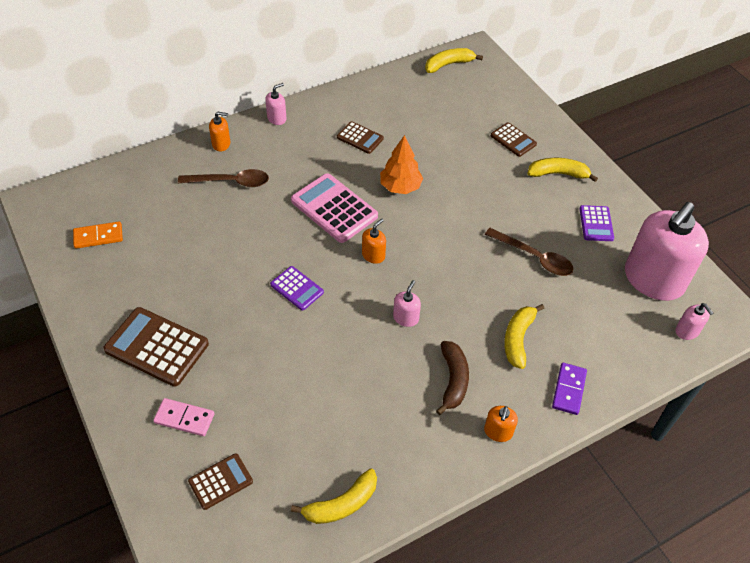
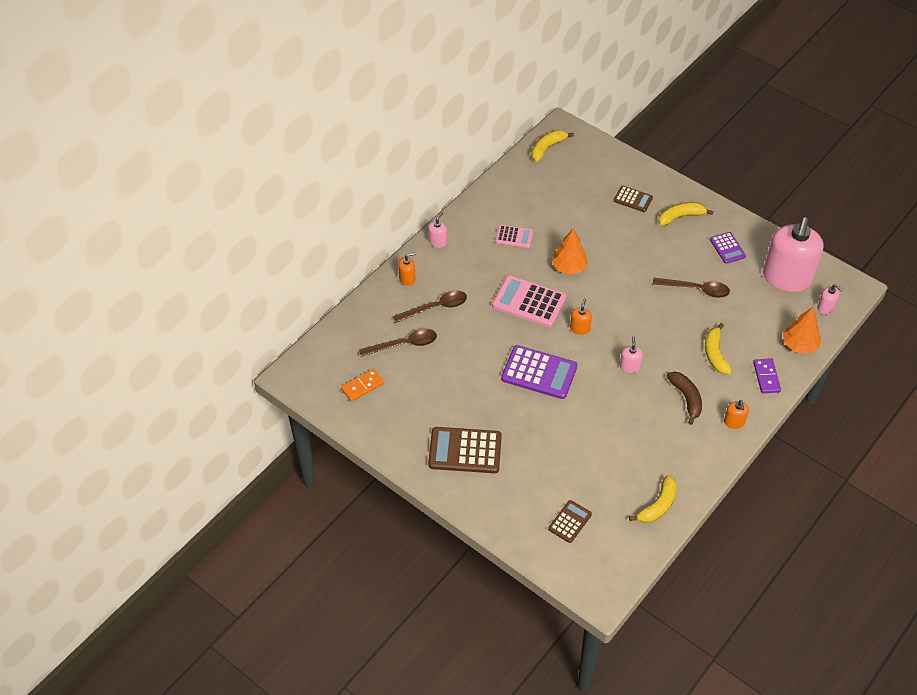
camera: 20 degrees left, 0 degrees up
pink domino [153,398,215,436] -> none
purple calculator [270,266,324,310] -> purple calculator [501,345,578,399], size x1.78
brown calculator [337,121,384,154] -> pink calculator [495,225,533,248]
none -> brown spoon [359,329,437,357]
none -> orange tree [783,307,821,354]

